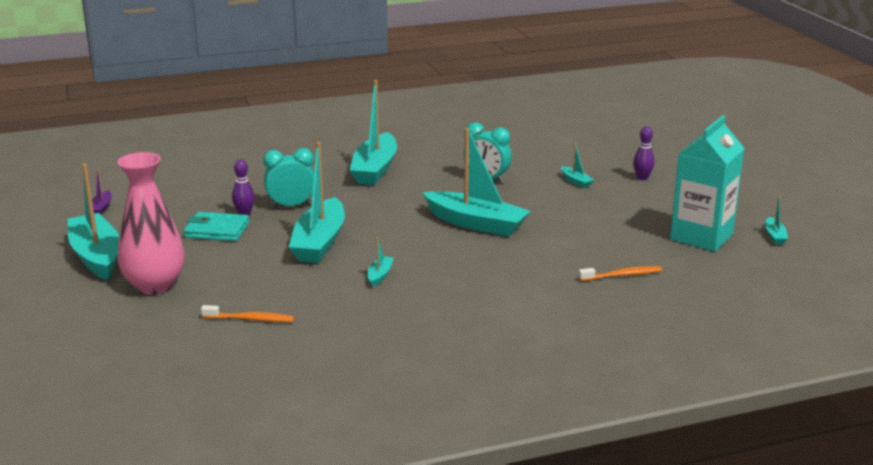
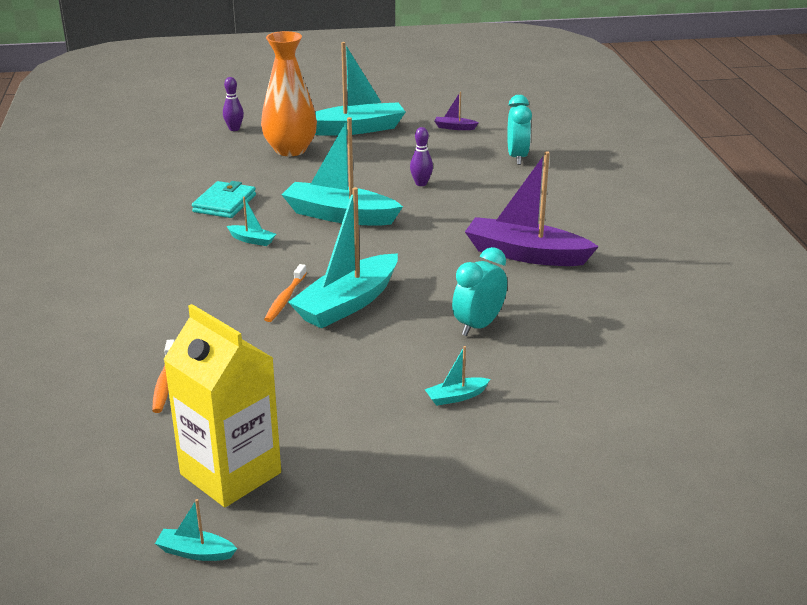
camera: 100 degrees right, 5 degrees up
pink vase [117,152,184,295] -> orange vase [261,31,317,156]
turquoise wallet [184,212,249,241] -> turquoise wallet moved to [192,181,256,218]
orange toothbrush [201,305,294,322] -> orange toothbrush moved to [264,264,307,322]
turquoise clock [263,148,314,208] -> turquoise clock moved to [507,95,532,165]
turquoise boat [350,80,397,185] -> purple boat [465,151,599,266]
purple bowling pin [633,126,655,180] -> purple bowling pin moved to [223,77,244,131]
turquoise carton [670,115,745,252] -> yellow carton [163,304,281,507]

